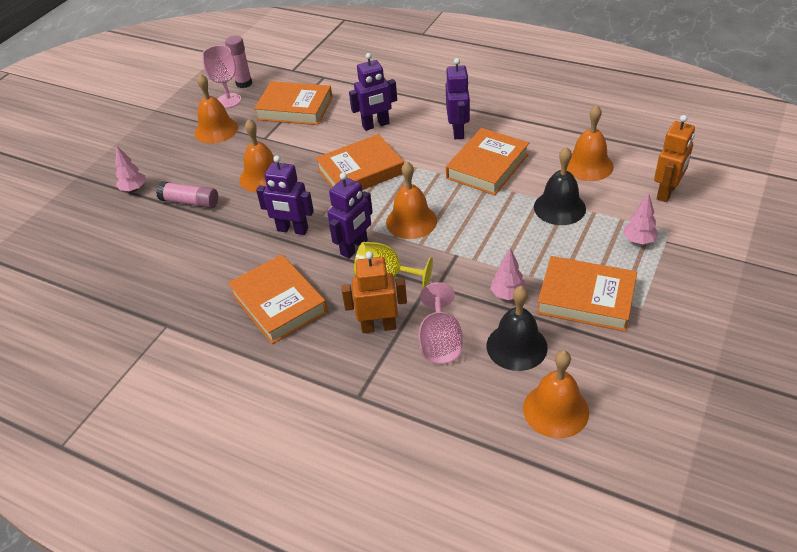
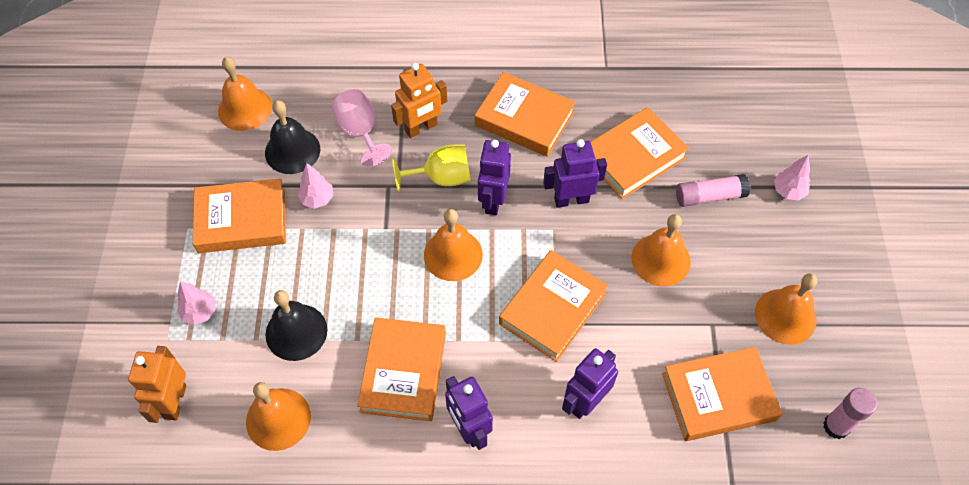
camera: 150 degrees right, 15 degrees up
pink goblet [202,45,241,108] -> none
none -> orange book [591,107,689,199]

